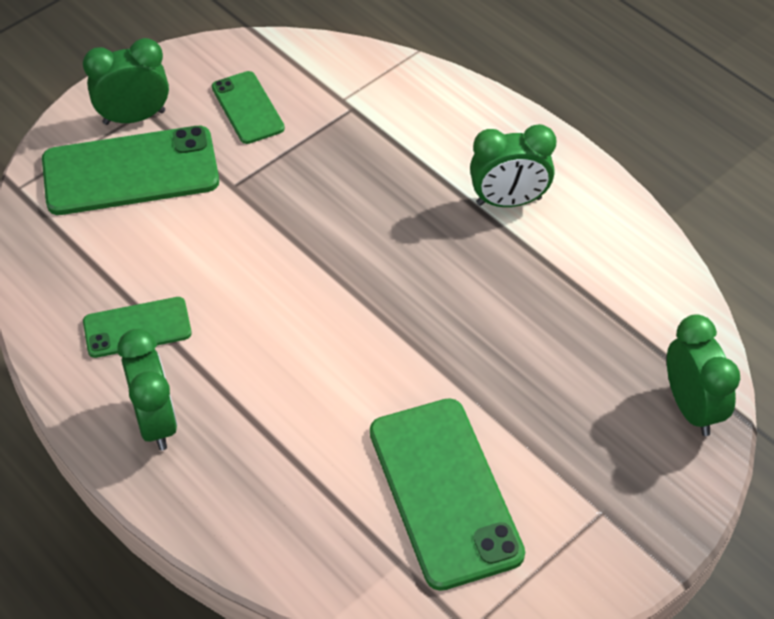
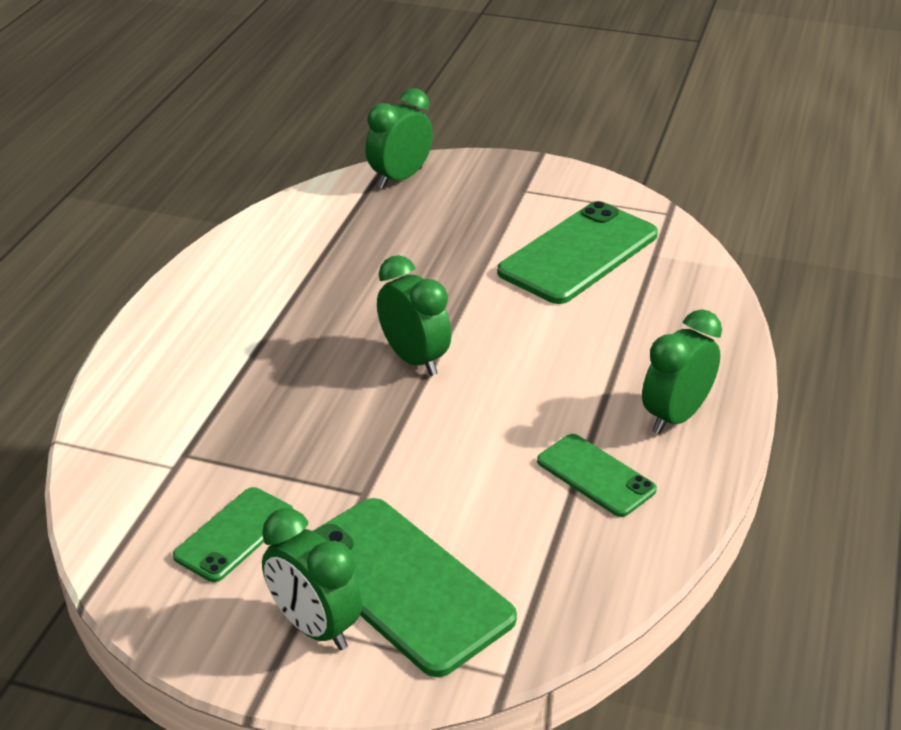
camera: 120 degrees left, 15 degrees down
green clock [470,124,556,207] -> green clock moved to [377,255,451,376]

